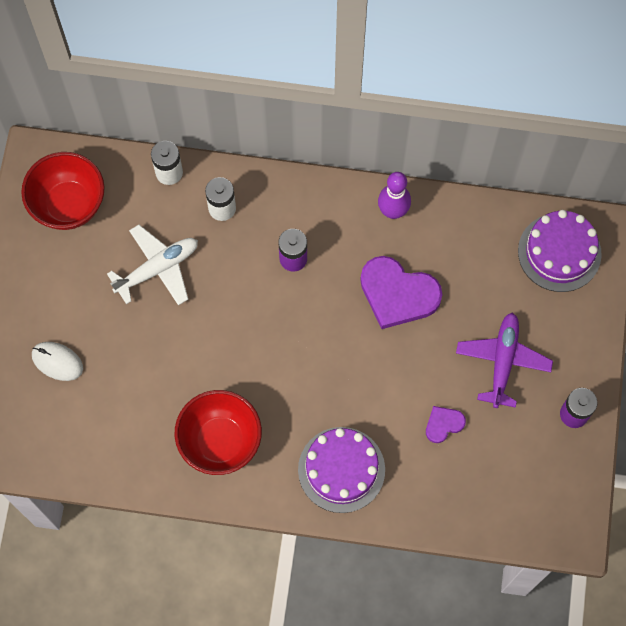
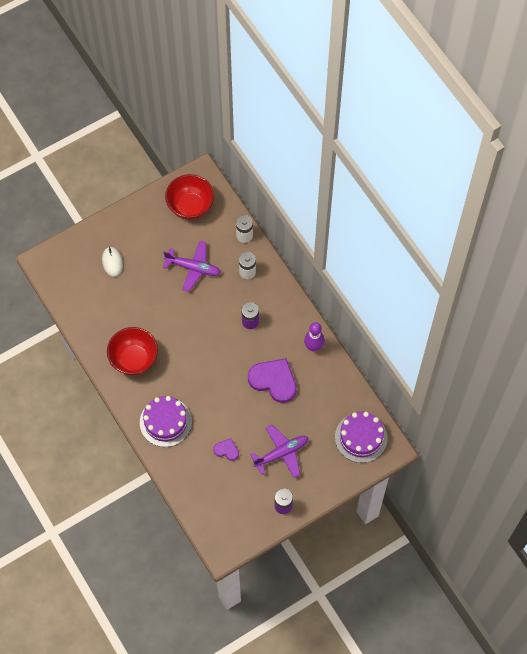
camera: 50 degrees right, 5 degrees down
white plane [107,225,198,305] -> purple plane [163,241,221,292]
purple heart [360,256,443,329] -> purple heart turned 135 degrees clockwise [248,358,297,403]

